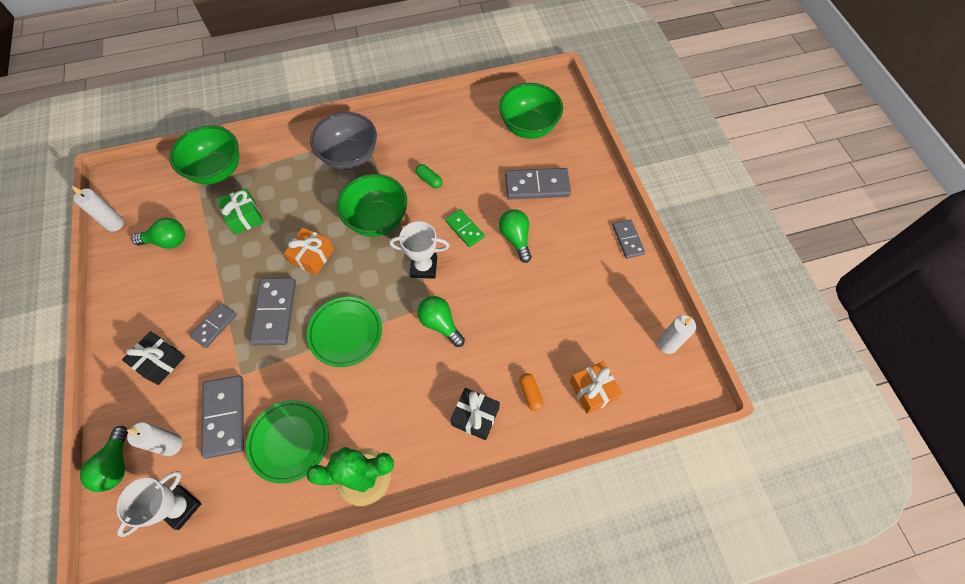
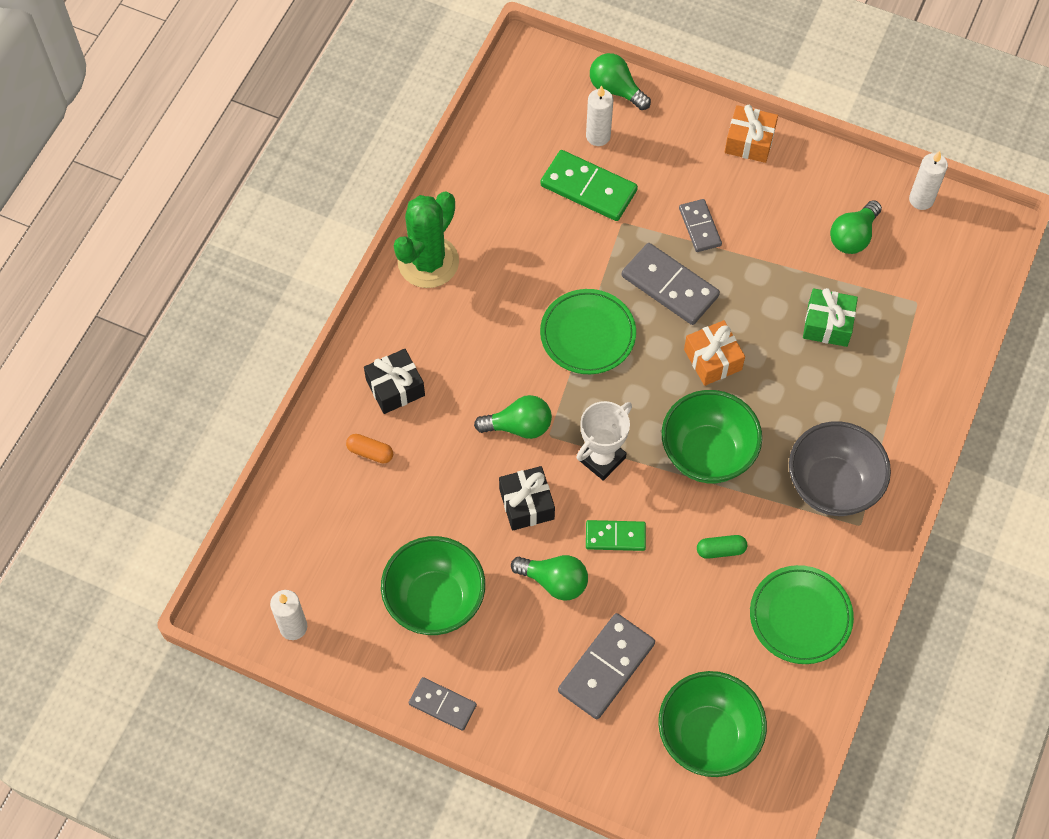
camera: 130 degrees right, 0 degrees up
white trophy [117,471,202,537] -> none
black gift [122,331,185,385] -> black gift moved to [499,466,555,531]
green bowl [170,125,239,185] -> green bowl moved to [381,536,485,635]
grey domino [201,376,244,459] -> green domino [540,150,638,221]
green plate [246,400,329,484] -> green plate moved to [750,565,854,664]
orange gift [570,361,622,414] -> orange gift moved to [725,105,778,163]

